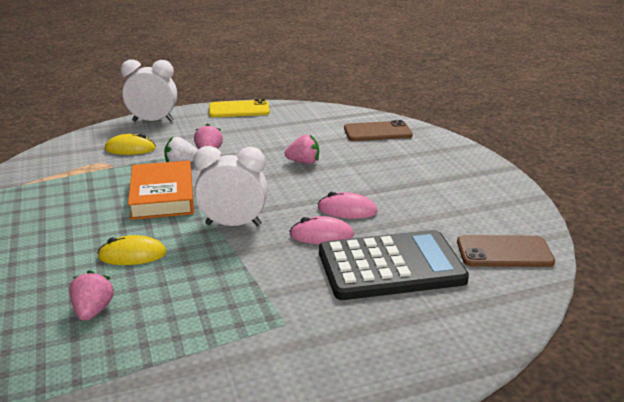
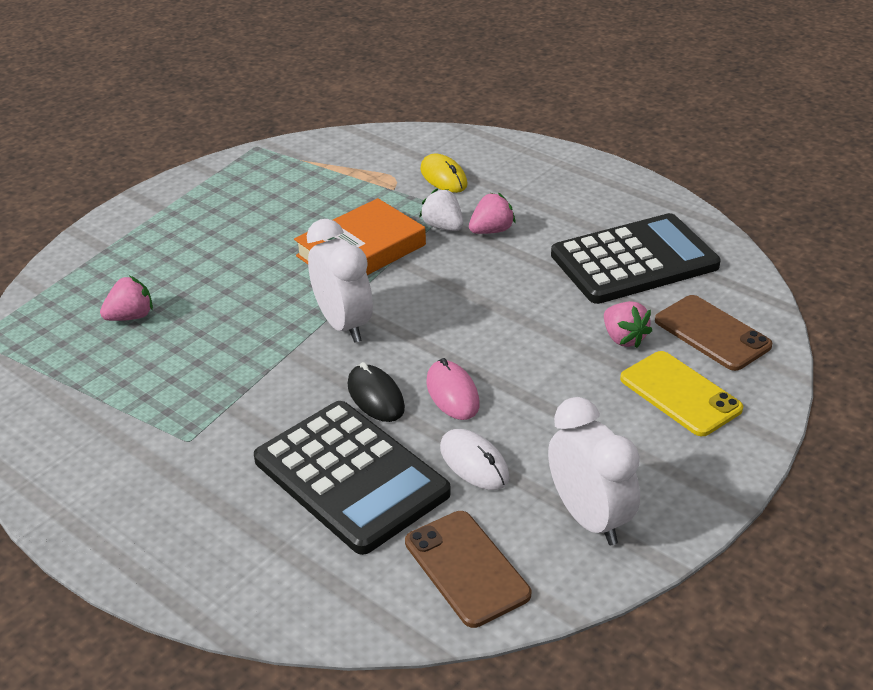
camera: 60 degrees right, 10 degrees up
yellow mouse [97,235,167,265] -> none
white clock [121,59,177,122] -> white clock moved to [548,397,640,545]
yellow phone [209,99,270,117] -> yellow phone moved to [620,351,743,436]
pink strawberry [285,135,319,164] -> pink strawberry moved to [604,301,652,348]
pink mouse [289,216,354,244] -> black mouse [348,362,405,422]
none -> white mouse [440,429,509,490]
none -> black calculator [551,213,721,304]

